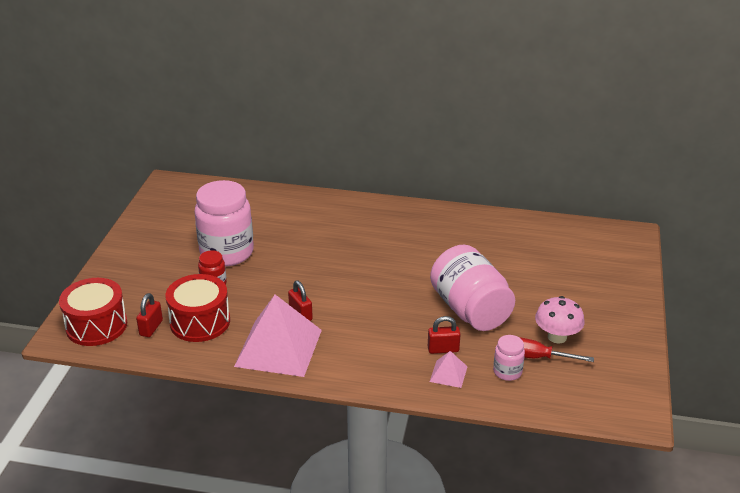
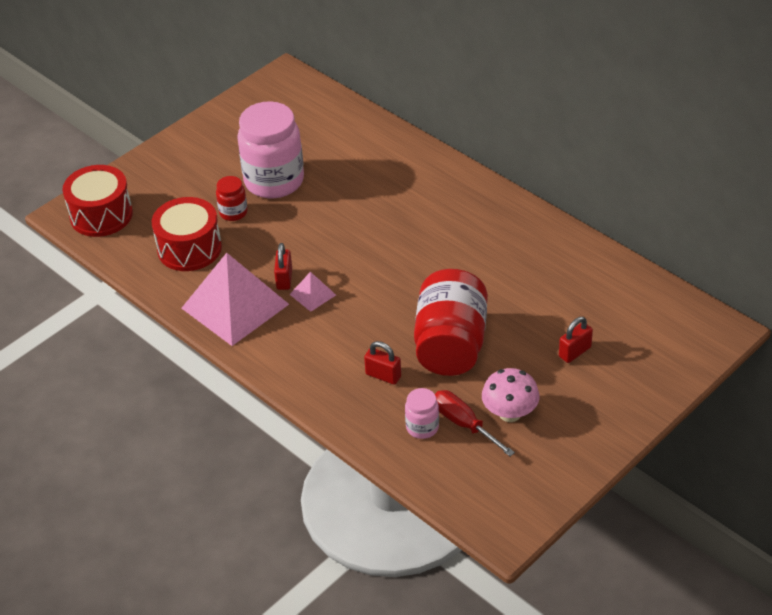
camera: 35 degrees right, 10 degrees up
red padlock [136,293,163,337] -> red padlock moved to [559,317,593,363]
pink jar [430,245,515,331] -> red jar [414,269,488,376]
pink pyramid [430,351,468,388] -> pink pyramid moved to [289,272,336,312]

